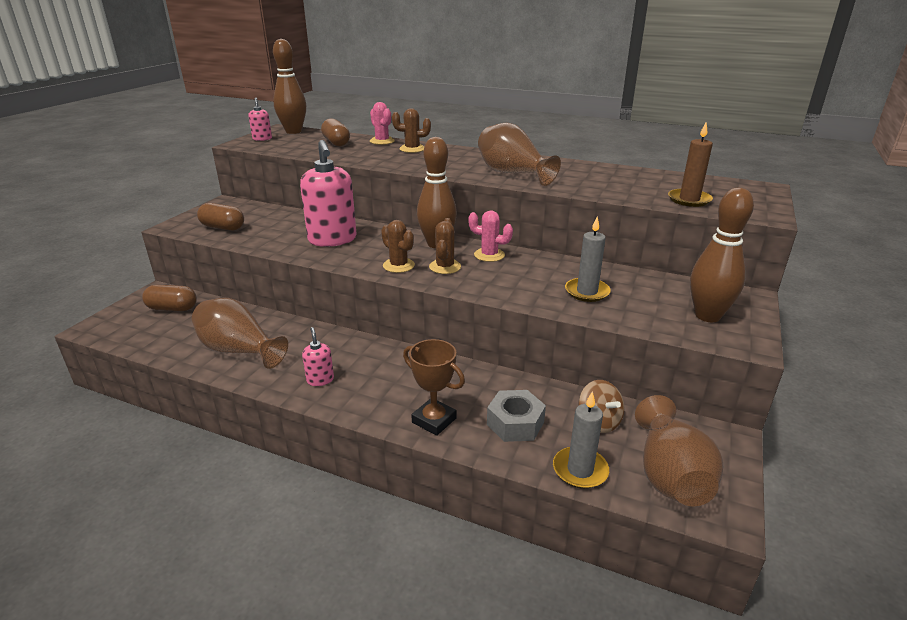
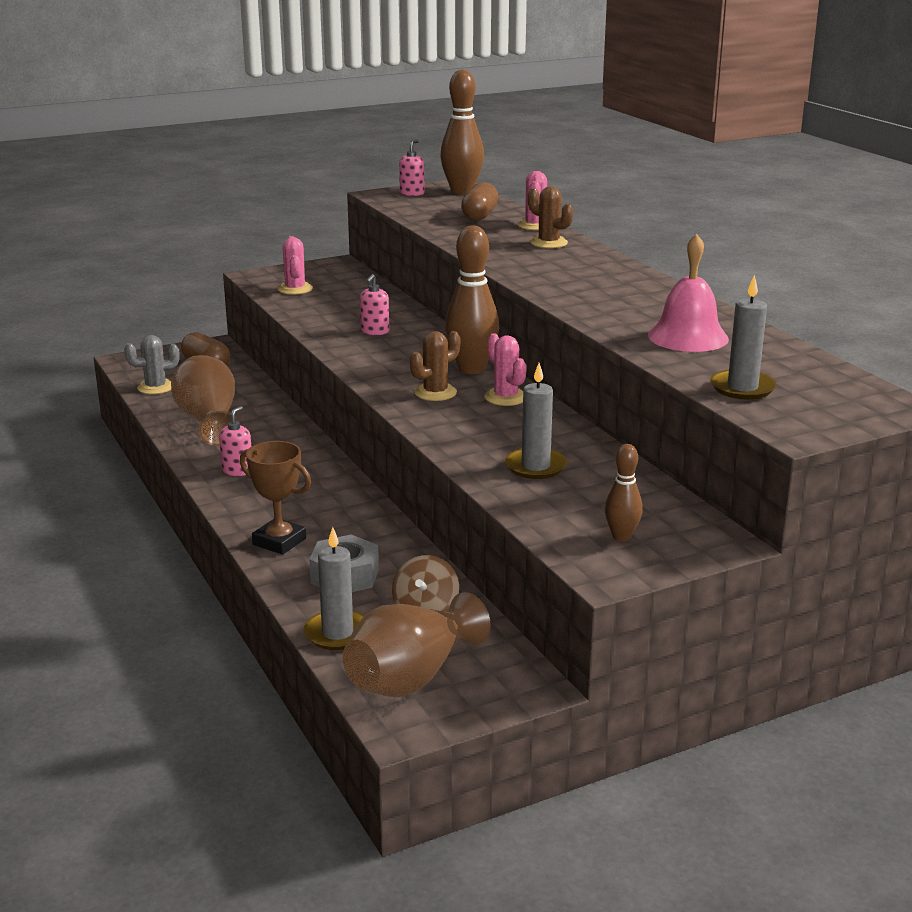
camera: 40 degrees right, 5 degrees down
brown capsule [197,203,244,231] -> pink cactus [278,236,313,295]
pink soap dispenser [300,140,357,247] -> pink soap dispenser [360,274,389,335], size x0.47
brown cactus [381,220,415,273] -> none
brown trophy [403,339,465,436] -> brown trophy turned 45 degrees counterclockwise [240,441,311,555]
brown vase [478,123,561,186] -> none
brown candle [668,123,713,207] -> grey candle [710,275,777,400]
brown bowling pin [690,188,754,322] -> brown bowling pin [605,444,643,542], size x0.53
none -> grey cactus [124,335,180,394]
none -> pink bell [648,234,729,352]

